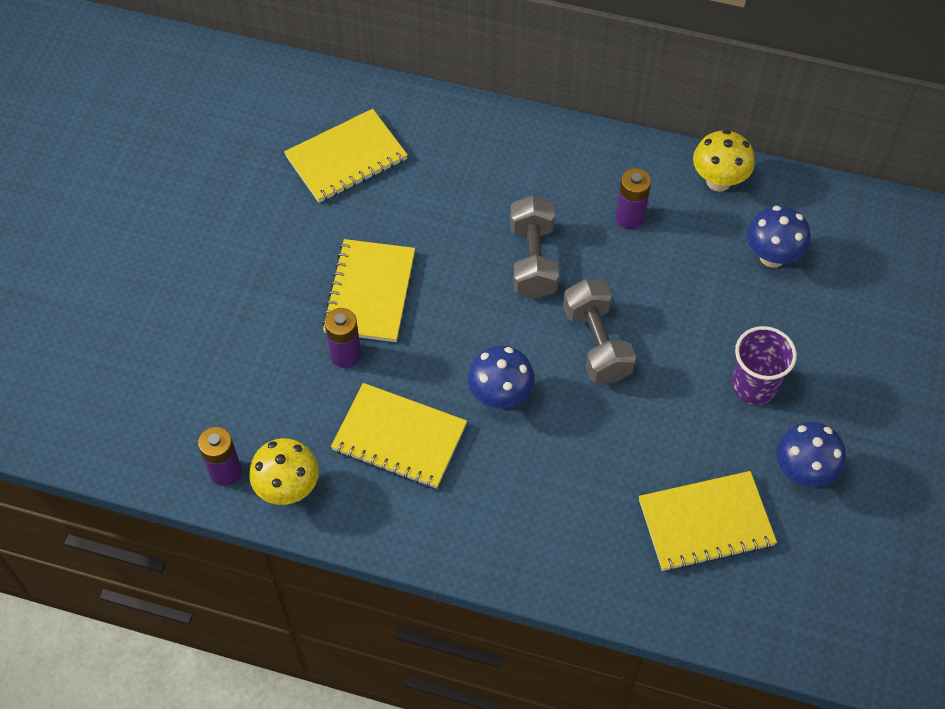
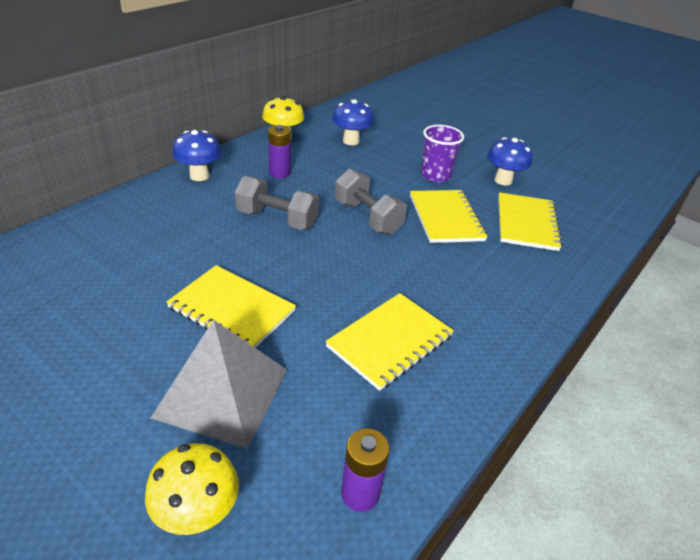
camera: 70 degrees left, 20 degrees down
yellow mushroom [249,438,319,505] -> yellow mushroom moved to [145,443,239,535]
yellow notebook [284,109,408,203] -> yellow notebook moved to [410,190,488,243]
purple battery [325,308,361,368] -> none
blue mushroom [468,346,535,409] -> blue mushroom moved to [172,130,221,181]
grey dumbbell [563,279,636,384] -> grey dumbbell turned 45 degrees clockwise [335,169,407,235]
none -> grey pyramid [151,320,287,449]

